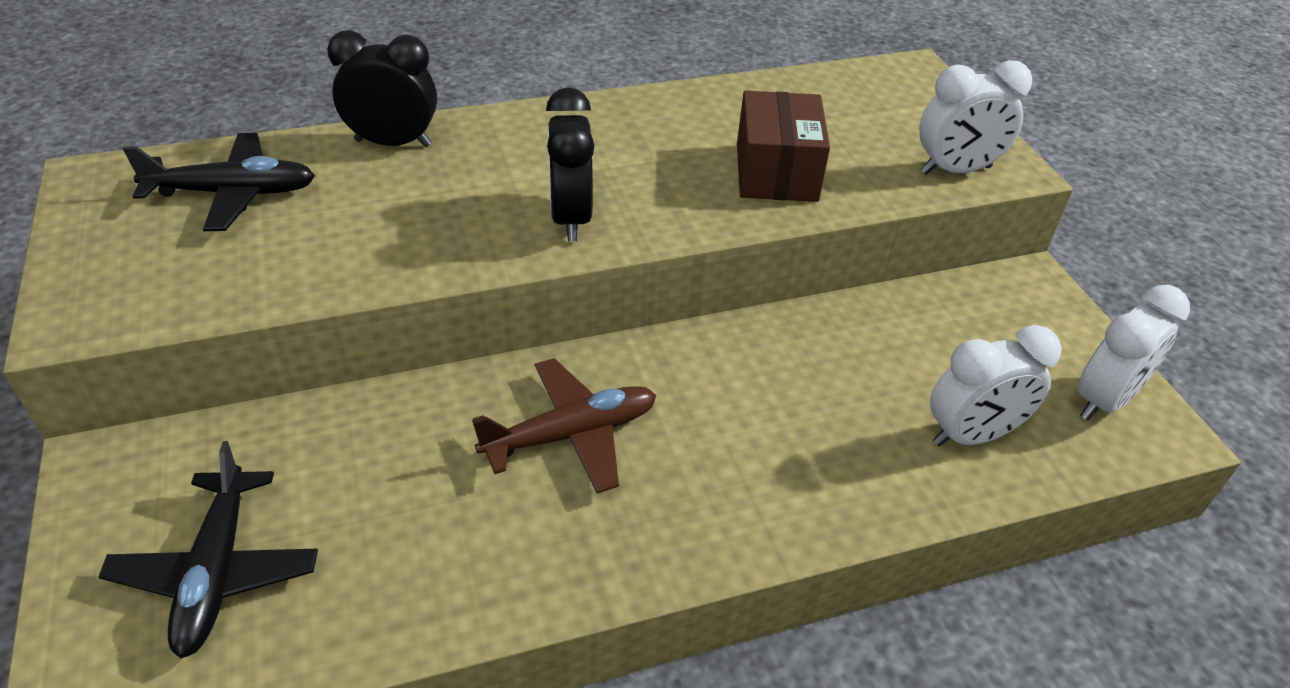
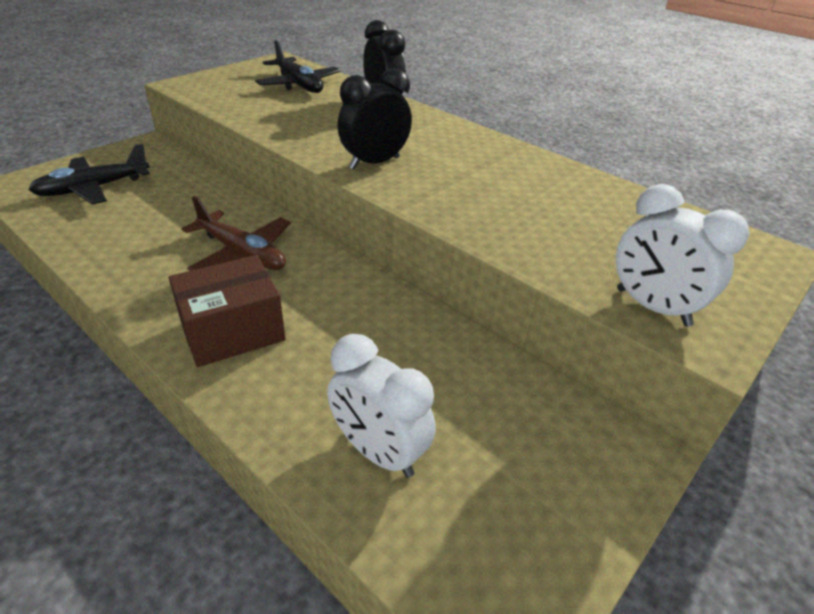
camera: 60 degrees right, 5 degrees down
brown box [737,91,830,202] -> brown box moved to [169,255,286,367]
white clock [1078,285,1190,420] -> none

